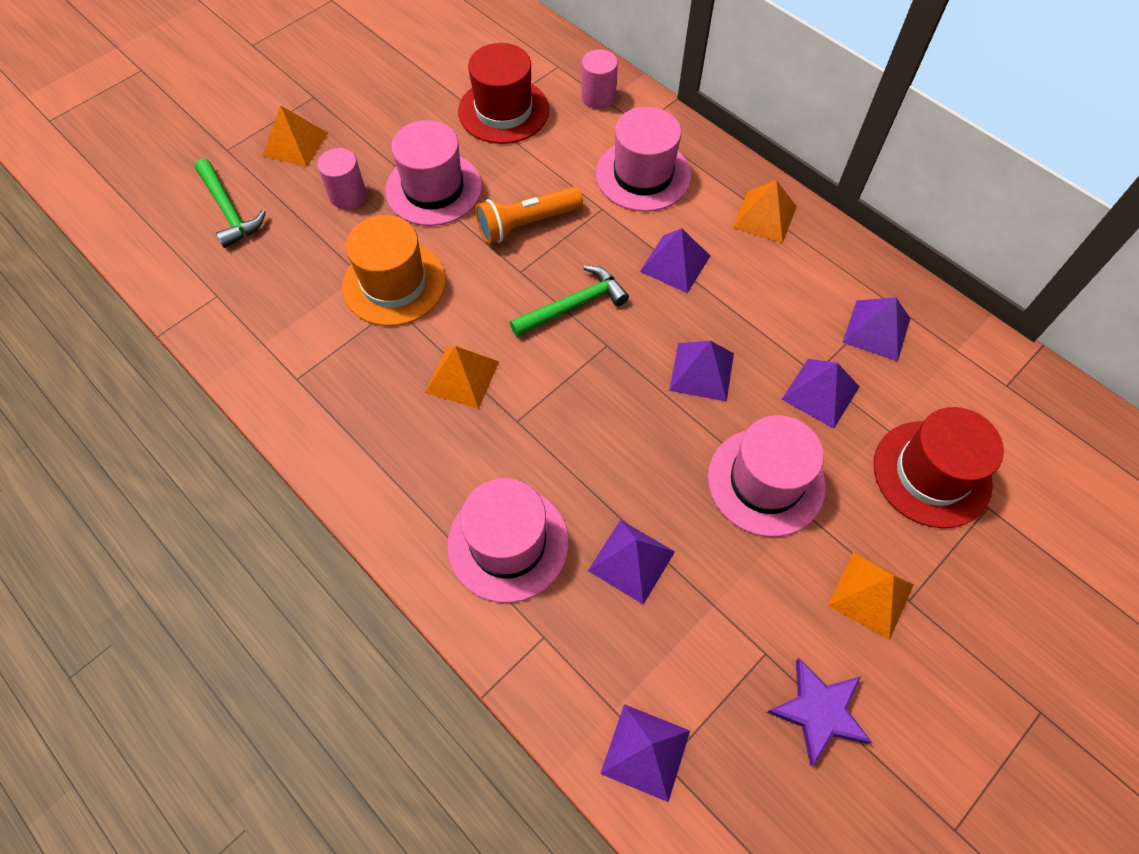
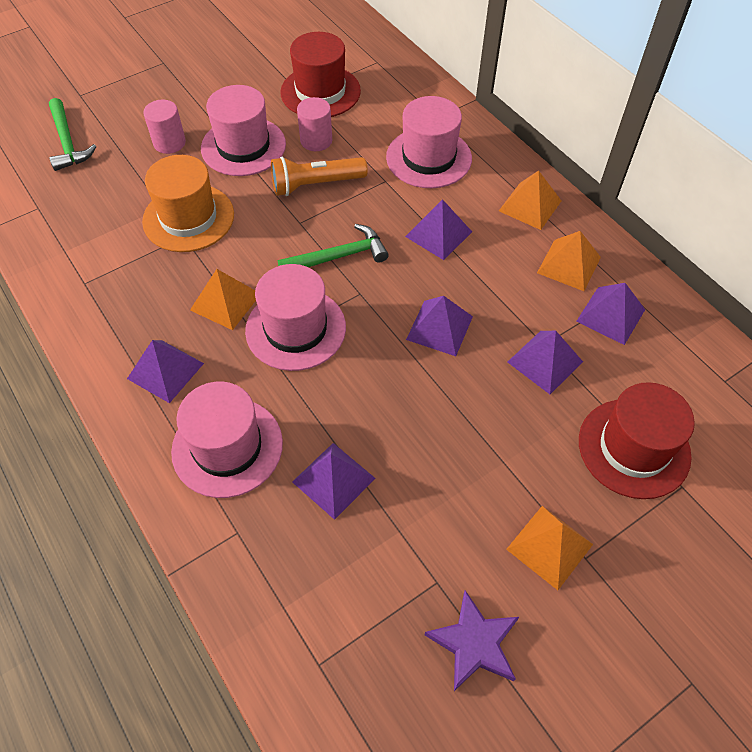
camera: 10 degrees right, 5 degrees down
orange pyramid [263,105,328,167] -> orange pyramid moved to [537,231,601,291]
pink cylinder [581,49,618,109] -> pink cylinder moved to [297,97,332,151]
purple pyramid [600,704,690,802] -> purple pyramid moved to [127,340,204,403]
pink hat [708,415,826,537] -> pink hat moved to [245,264,346,371]

